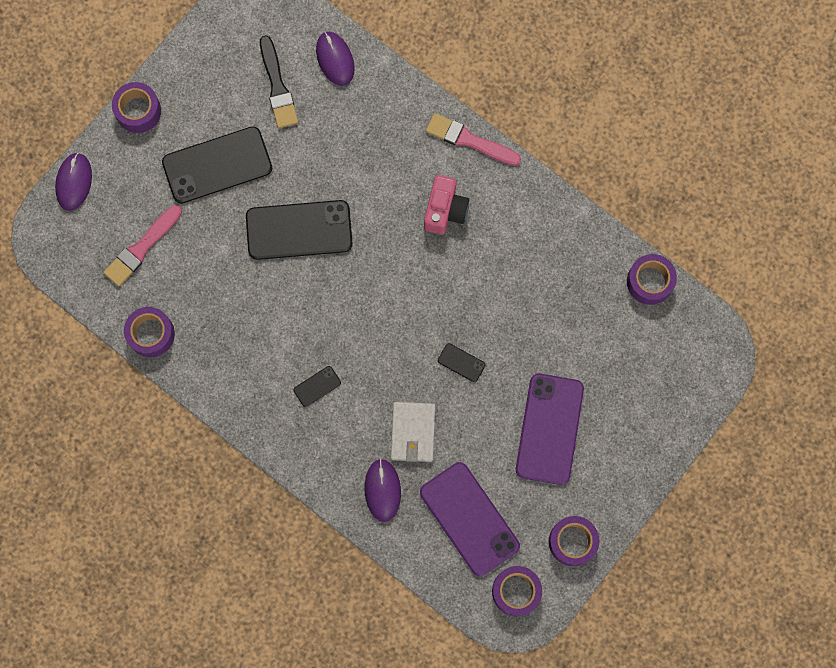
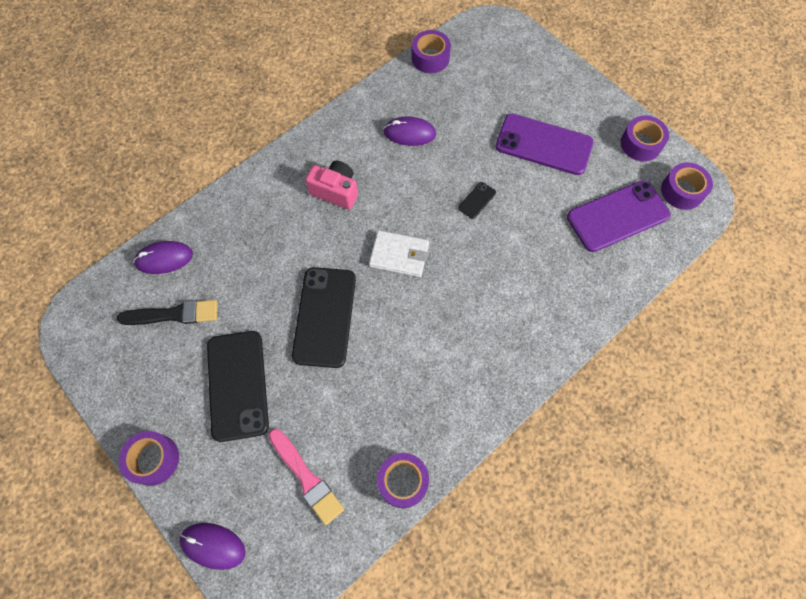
camera: 80 degrees left, 10 degrees down
black phone [293,366,341,407] -> none
purple mouse [365,459,401,522] -> purple mouse moved to [384,116,436,146]
white wallet [391,402,435,462] -> white wallet moved to [369,230,429,277]
pink brush [426,113,521,166] -> none

